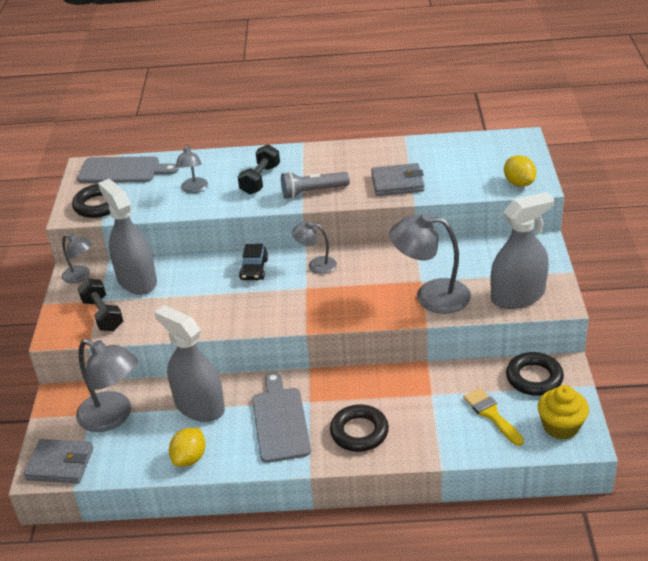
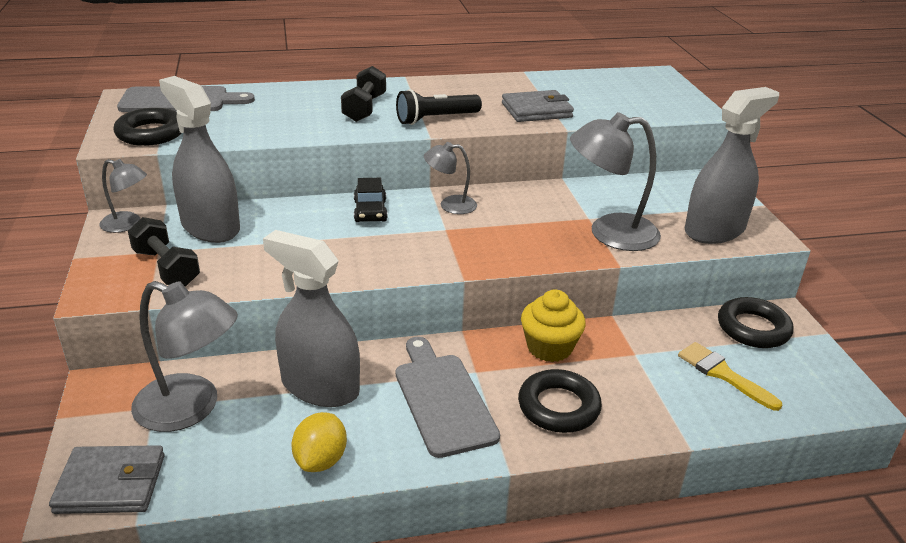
camera: 15 degrees left, 5 degrees down
grey lamp [176,145,208,193] -> none
grey flashlight [281,172,350,199] -> black flashlight [396,89,482,125]
yellow lemon [504,155,536,187] -> none
yellow cupcake [538,385,589,440] -> yellow cupcake moved to [521,289,586,362]

